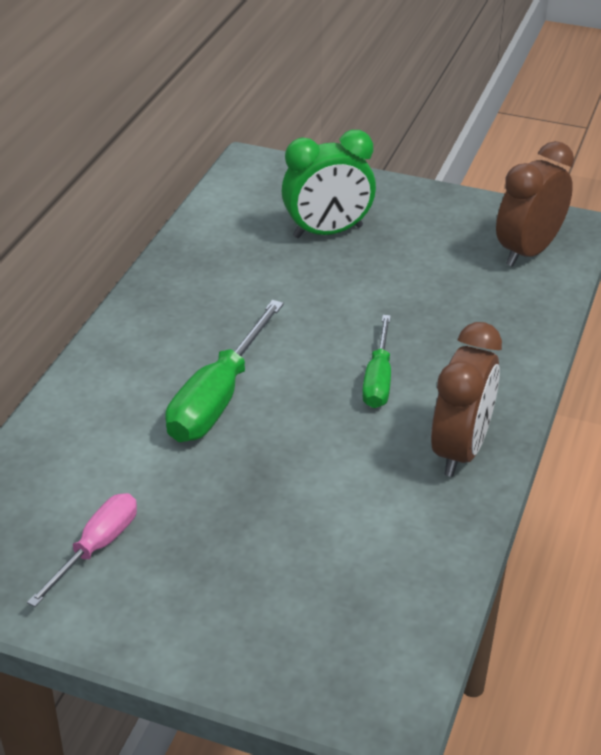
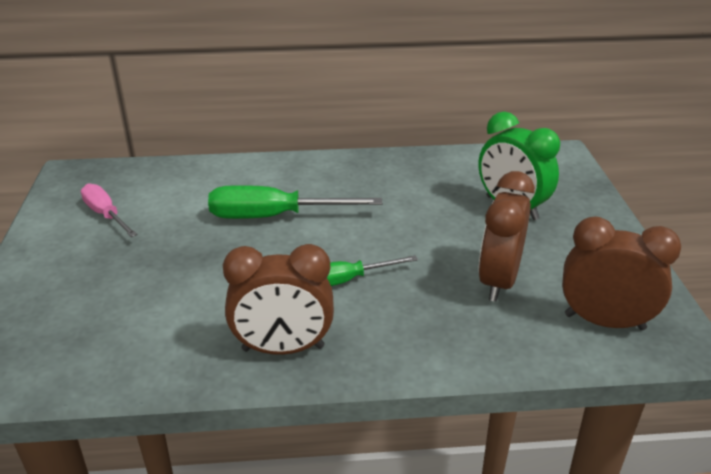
camera: 65 degrees right, 5 degrees down
pink screwdriver [27,493,137,607] -> pink screwdriver turned 135 degrees counterclockwise [81,183,137,237]
none -> brown clock [478,171,534,302]

